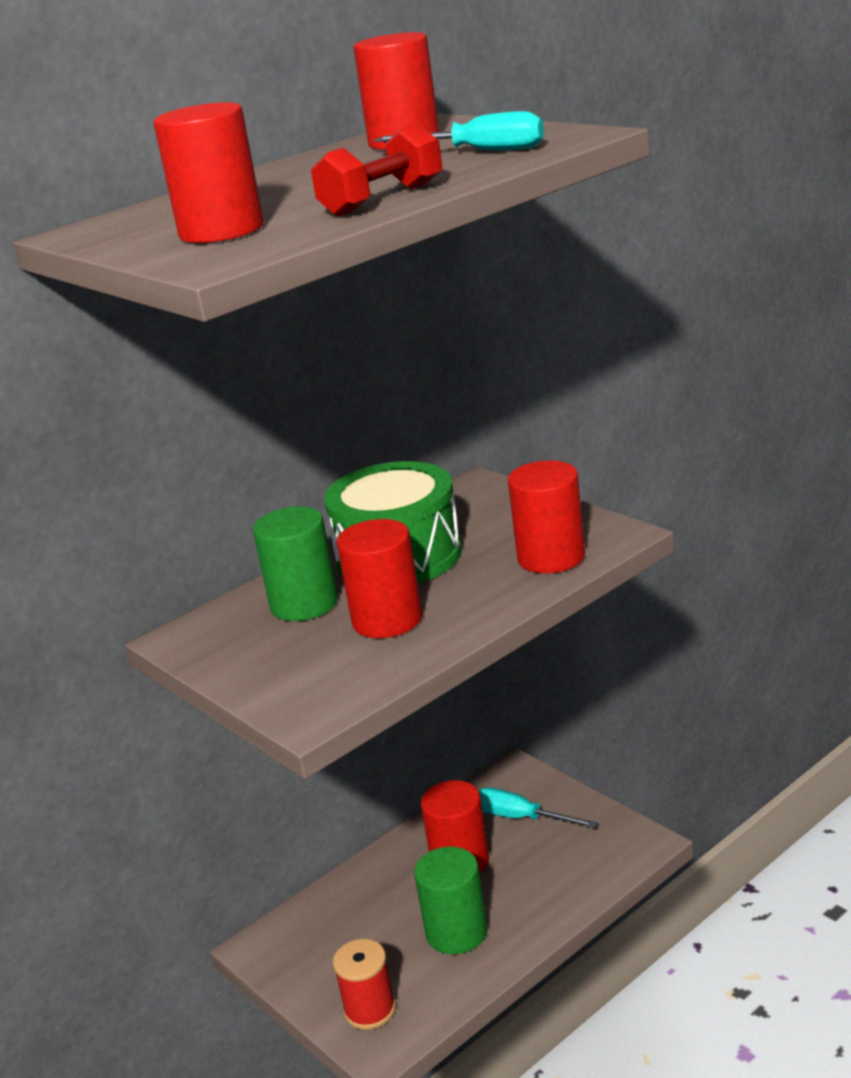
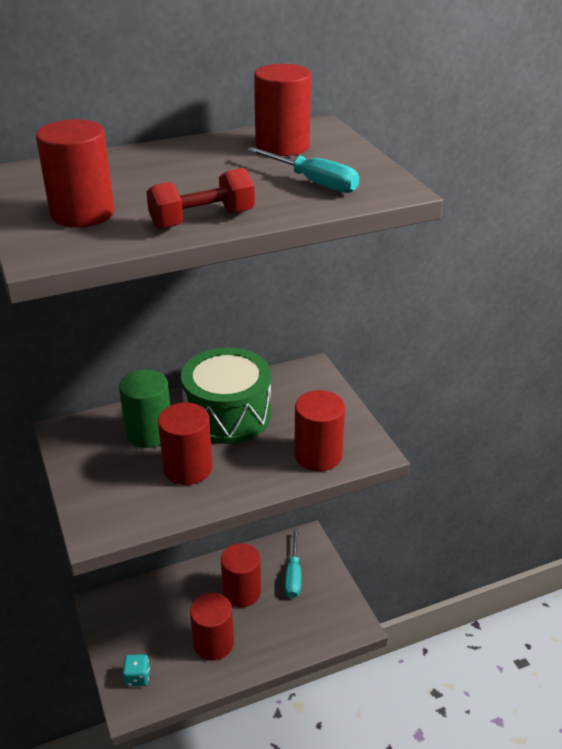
camera: 15 degrees right, 10 degrees up
red spool [333,939,396,1030] -> turquoise dice [123,654,150,686]
green cylinder [414,847,488,954] -> red cylinder [190,593,234,661]
turquoise screwdriver [479,788,597,828] -> turquoise screwdriver turned 135 degrees counterclockwise [285,529,301,598]

